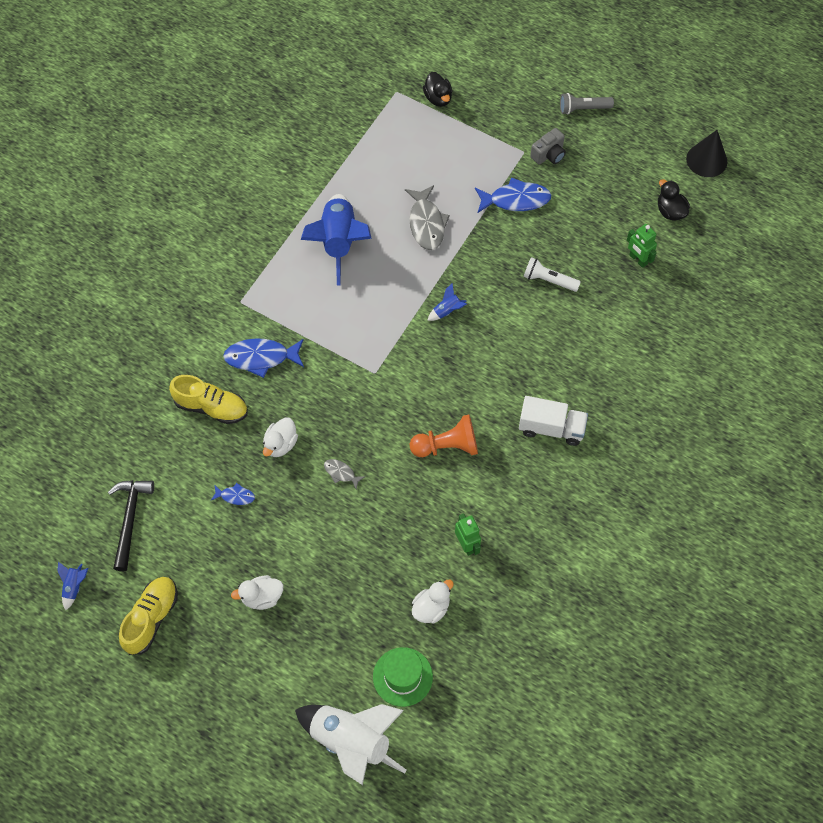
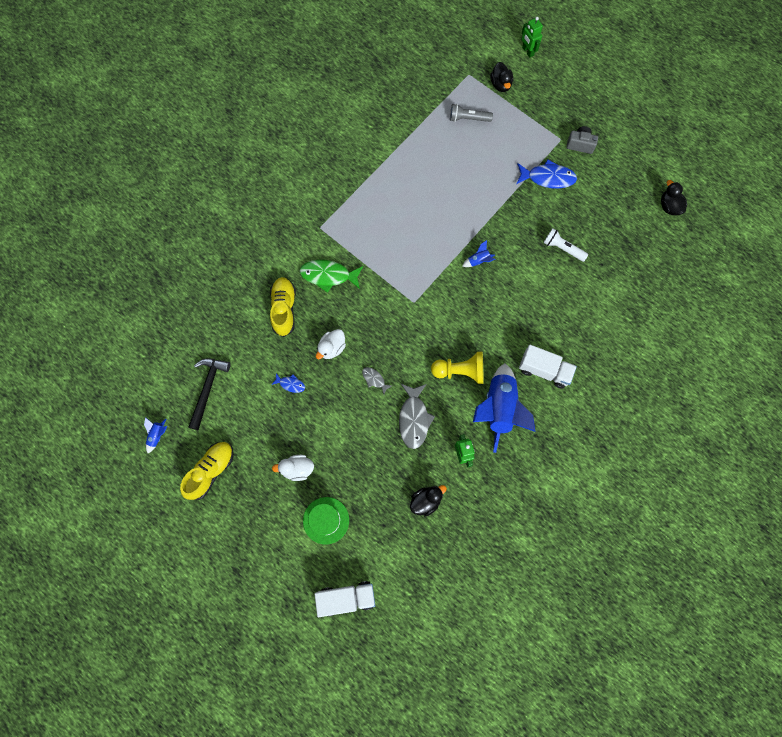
camera: 10 degrees right, 10 degrees up
yellow shoe [169,375,248,424] -> yellow shoe turned 120 degrees counterclockwise [270,277,296,337]
blue fish [223,338,304,378] -> green fish [300,260,363,293]
white rocket [295,704,407,785] -> white truck [315,581,375,617]
blue rocket [301,194,372,285] -> blue rocket moved to [473,363,535,453]
green hat [373,647,433,707] -> green hat moved to [303,497,349,544]
grey fish [405,185,450,250] -> grey fish moved to [399,384,435,449]
orange pawn [410,415,478,457] -> yellow pawn [431,352,483,384]
white duck [412,579,454,624] -> black duck [410,485,447,517]
grey camera [530,128,566,165] -> grey camera turned 135 degrees counterclockwise [566,126,598,154]
grey flashlight [560,93,614,115] -> grey flashlight moved to [450,104,493,122]
green robot [627,224,657,268] -> green robot moved to [522,17,543,58]
black cone [686,130,727,177] -> none

